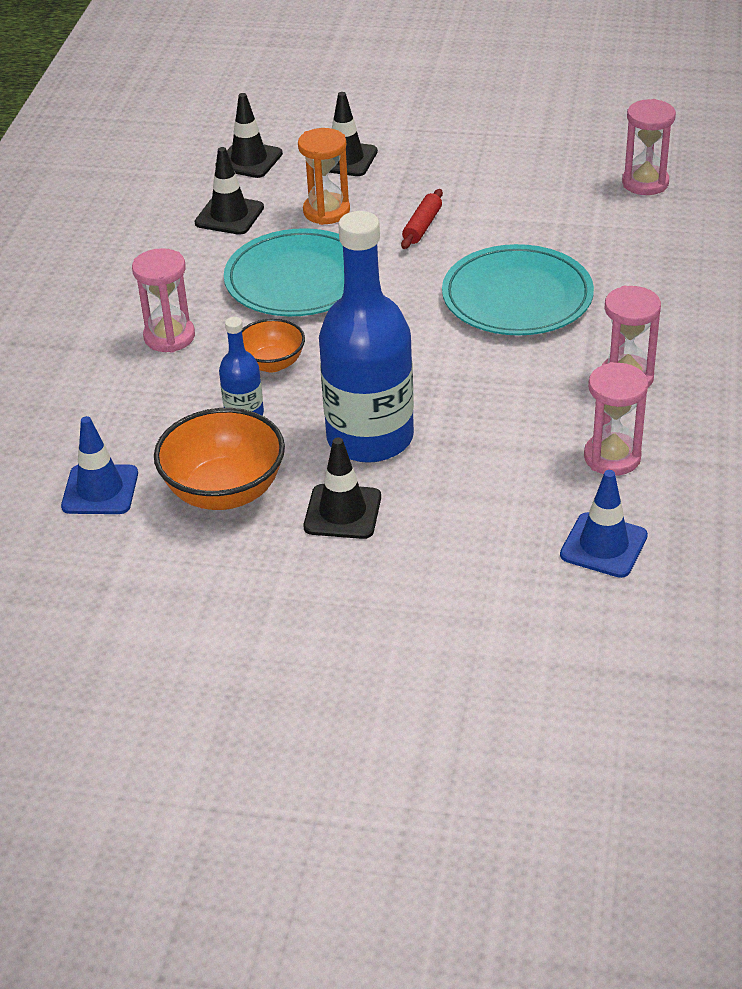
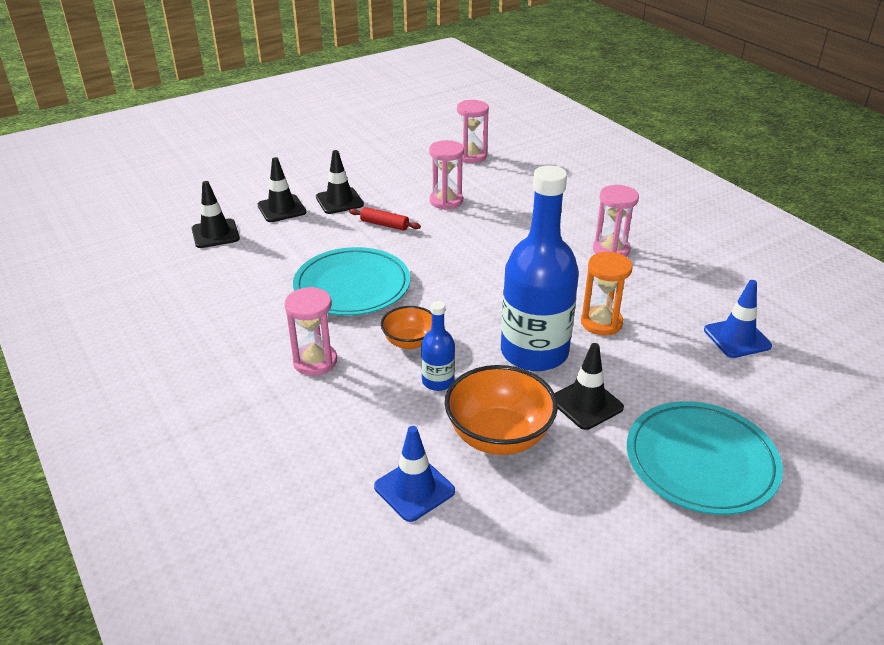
camera: 45 degrees left, 5 degrees down
black traffic cone [195,147,264,235] -> black traffic cone moved to [316,150,364,214]
orange hourglass [298,128,350,225] -> orange hourglass moved to [581,252,633,336]
red rolling pin [401,189,443,249] -> red rolling pin turned 45 degrees counterclockwise [349,207,421,231]
turquoise plate [442,244,594,336] -> turquoise plate moved to [627,401,783,515]
pink hourglass [584,362,648,476] -> pink hourglass moved to [429,140,464,210]

